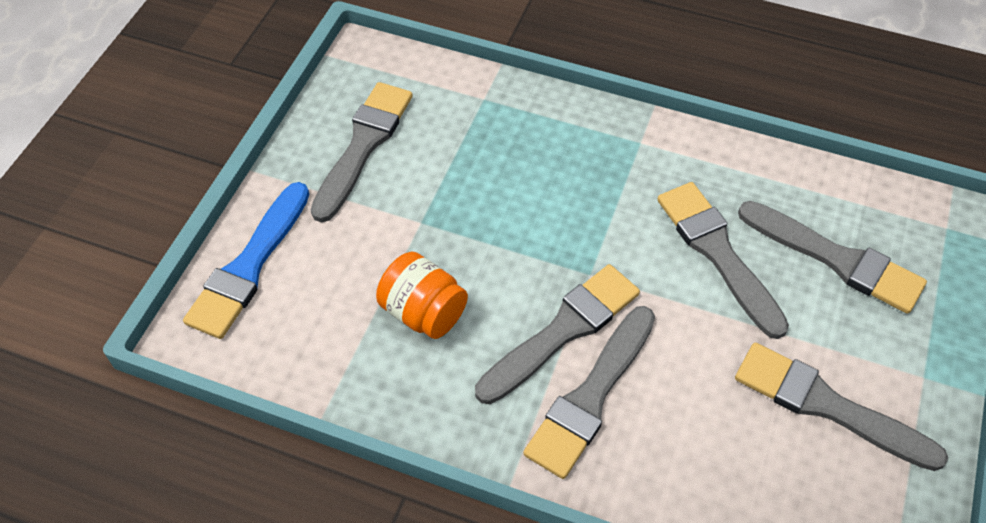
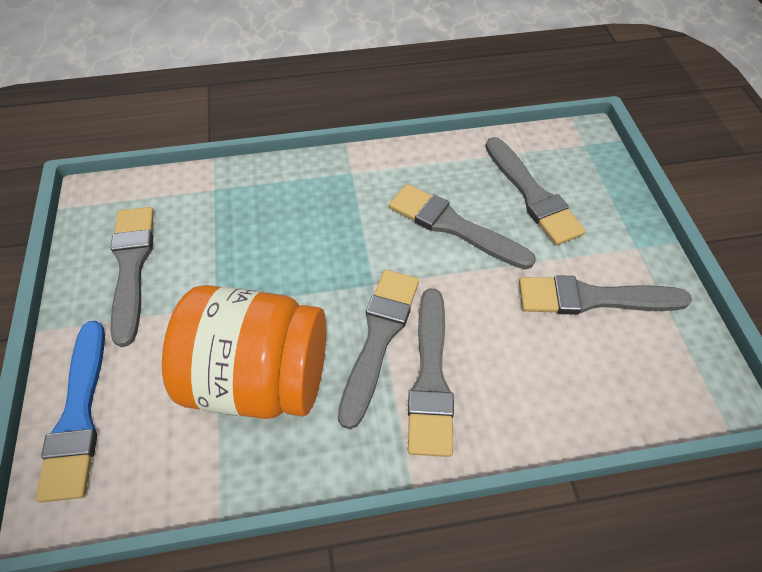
camera: 30 degrees left, 0 degrees up
orange jar [376,252,468,339] -> orange jar [162,285,327,419], size x1.92
grey brush [738,201,927,314] -> grey brush turned 60 degrees clockwise [485,137,586,245]

